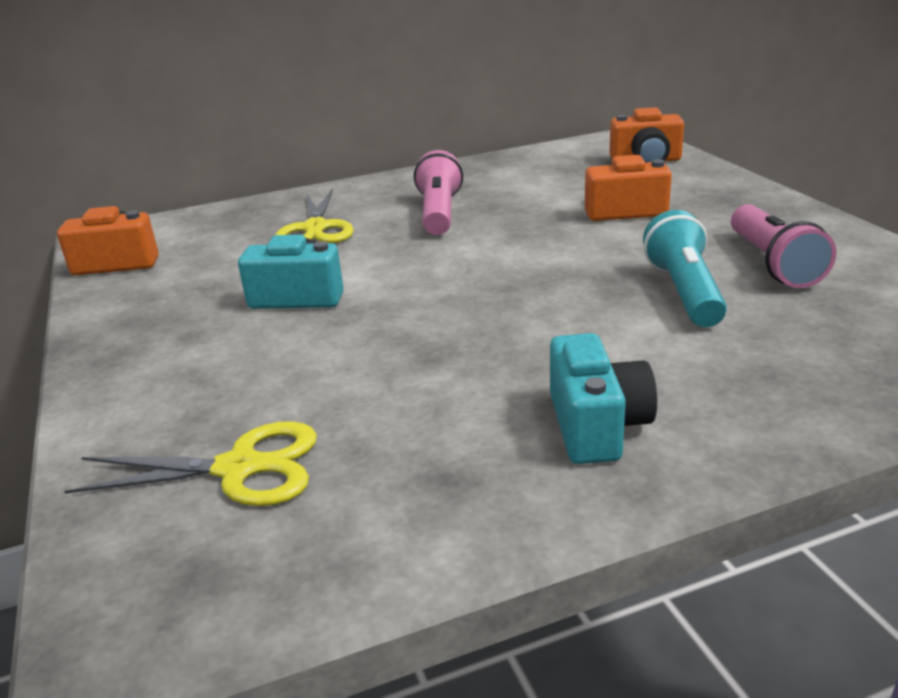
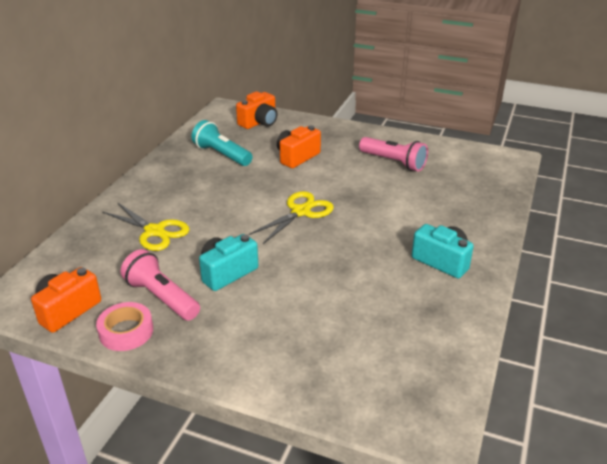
camera: 50 degrees left, 5 degrees up
yellow scissors [64,421,317,506] -> yellow scissors moved to [248,191,334,244]
pink flashlight [414,150,463,235] -> pink flashlight moved to [121,249,200,321]
turquoise flashlight [643,210,727,327] -> turquoise flashlight moved to [192,120,253,166]
none -> pink tape [96,302,153,351]

